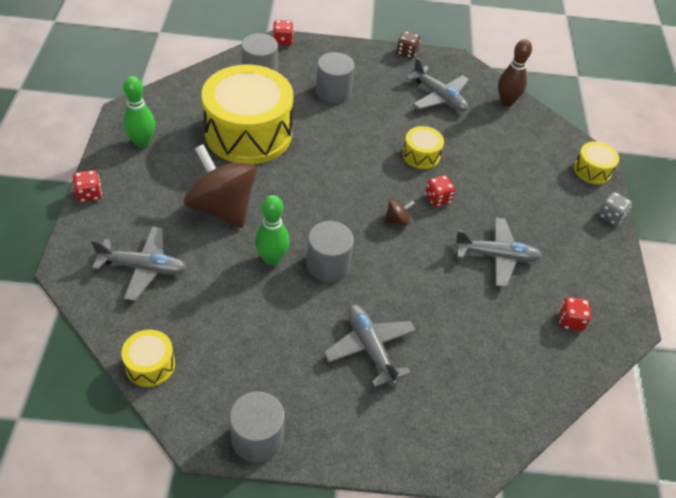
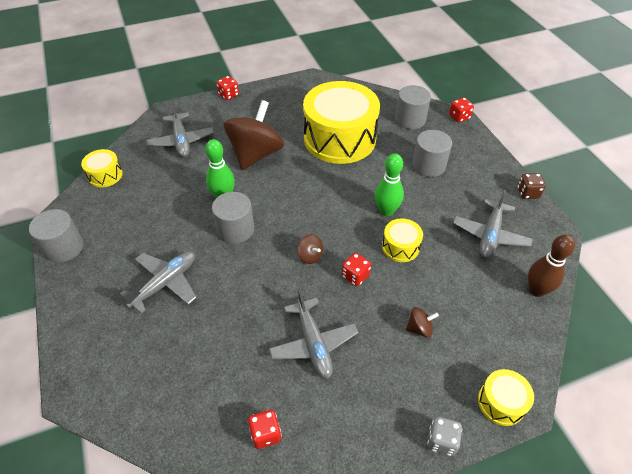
camera: 70 degrees right, 0 degrees up
green bowling pin [123,76,155,148] -> green bowling pin moved to [375,153,404,216]
none -> brown spinning top [406,307,439,338]

